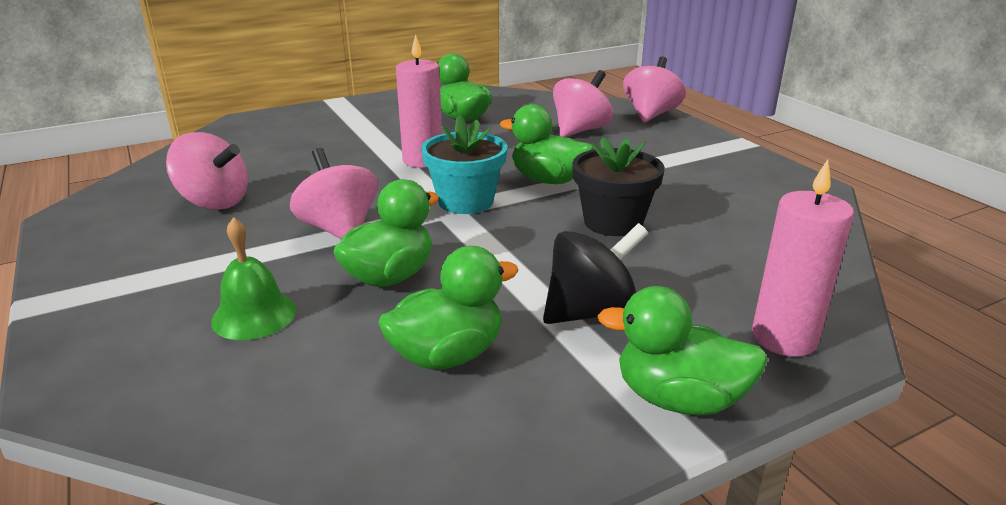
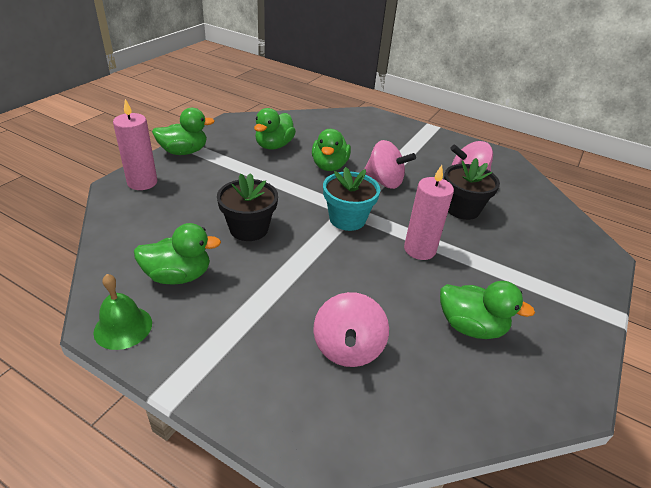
camera: 145 degrees right, 10 degrees up
green bell [211,217,297,340] -> green bell moved to [93,274,152,350]
green duck [500,104,594,184] -> green duck moved to [134,223,221,285]
black spinning top [543,223,648,324] -> none
pink spinning top [623,56,686,123] -> none
none -> black flower pot [444,158,500,220]

